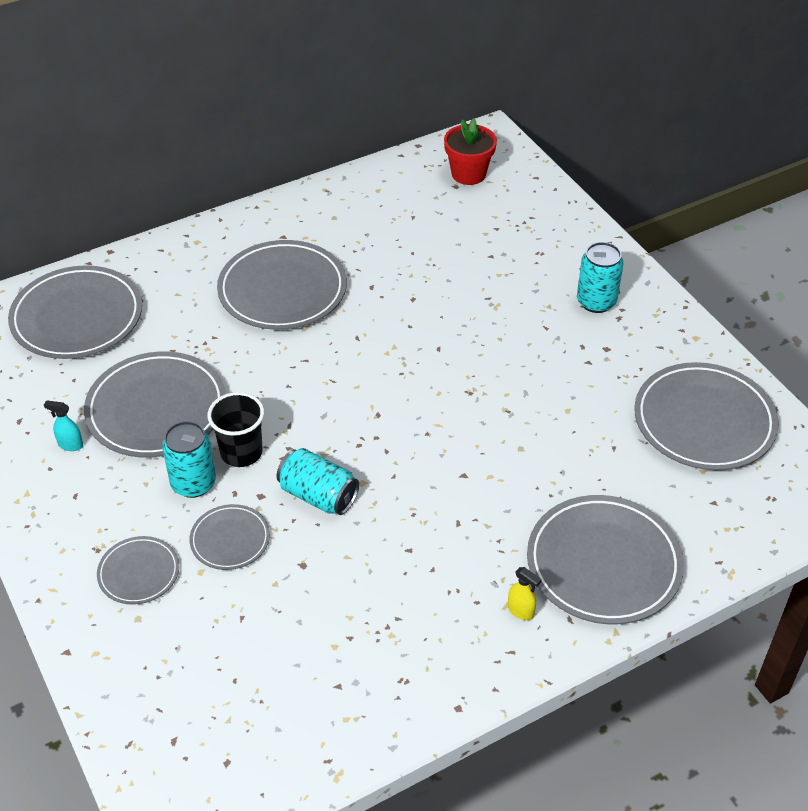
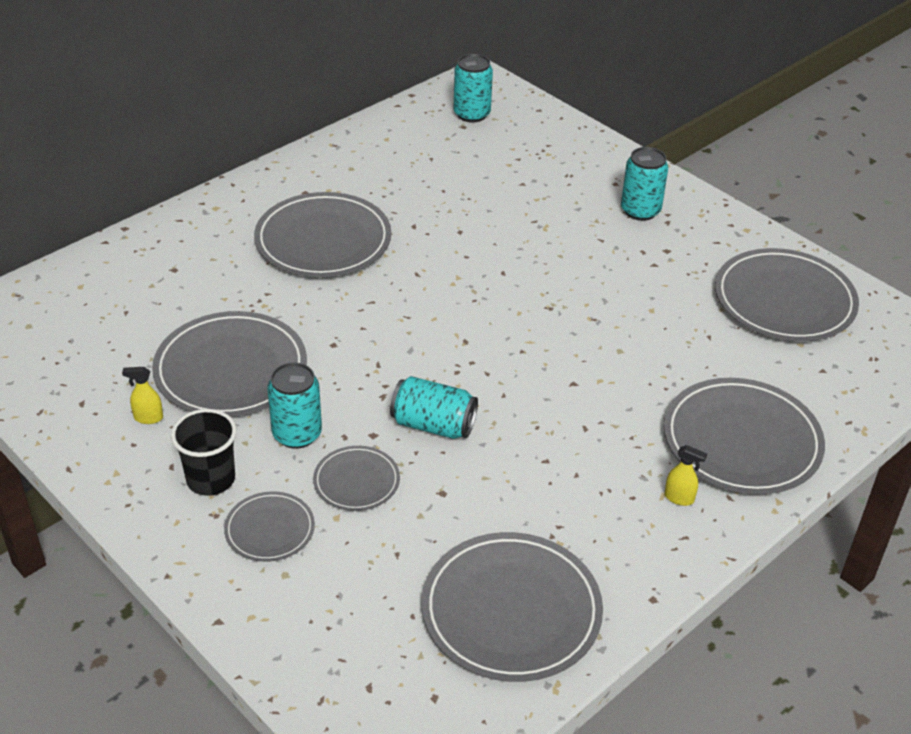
camera: 15 degrees left, 5 degrees down
grey plate [8,265,142,359] -> grey plate moved to [422,532,603,682]
turquoise spray bottle [44,400,83,451] -> yellow spray bottle [122,367,163,424]
black cup [207,392,264,467] -> black cup moved to [171,409,237,496]
red flower pot [444,118,497,185] -> turquoise can [454,54,493,123]

